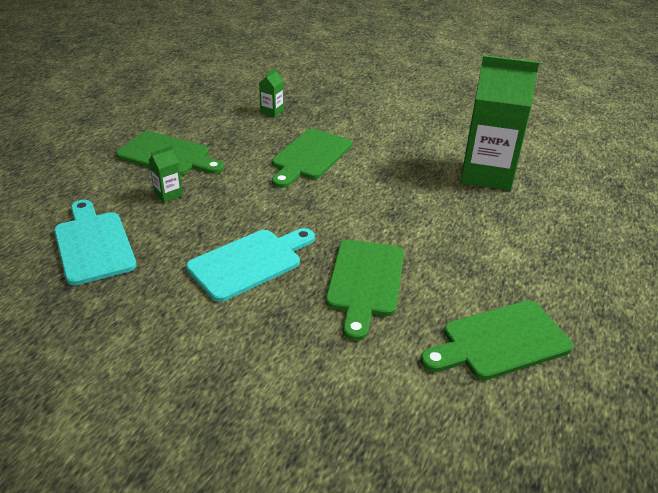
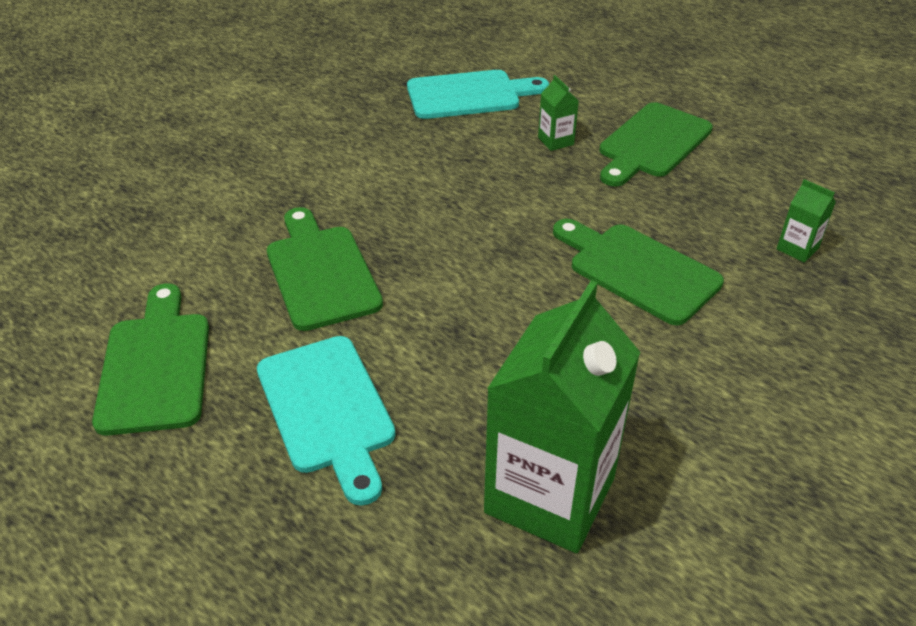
camera: 105 degrees right, 5 degrees up
turquoise cutting board [186,228,315,302] -> turquoise cutting board moved to [257,336,396,506]
green cutting board [326,240,404,341] -> green cutting board turned 45 degrees clockwise [267,207,383,331]

